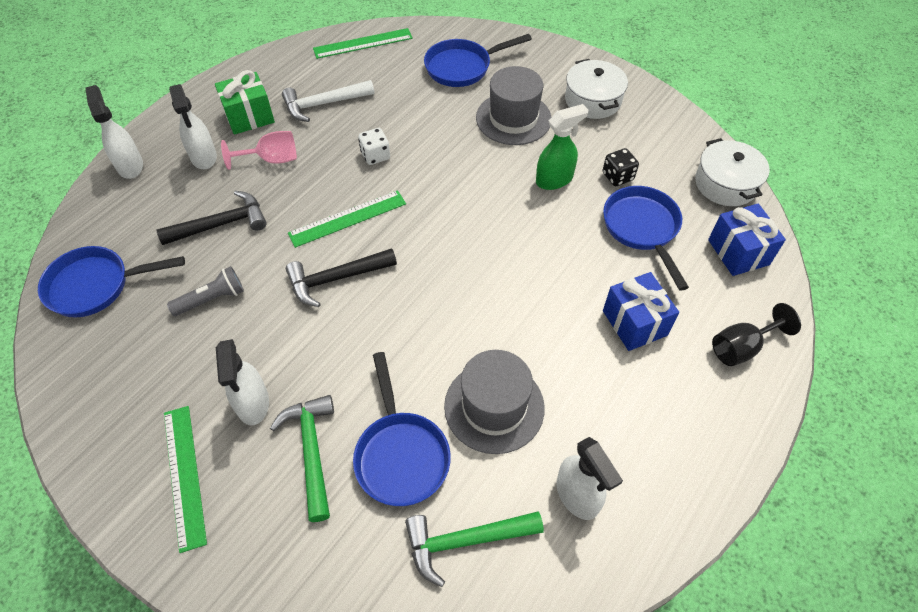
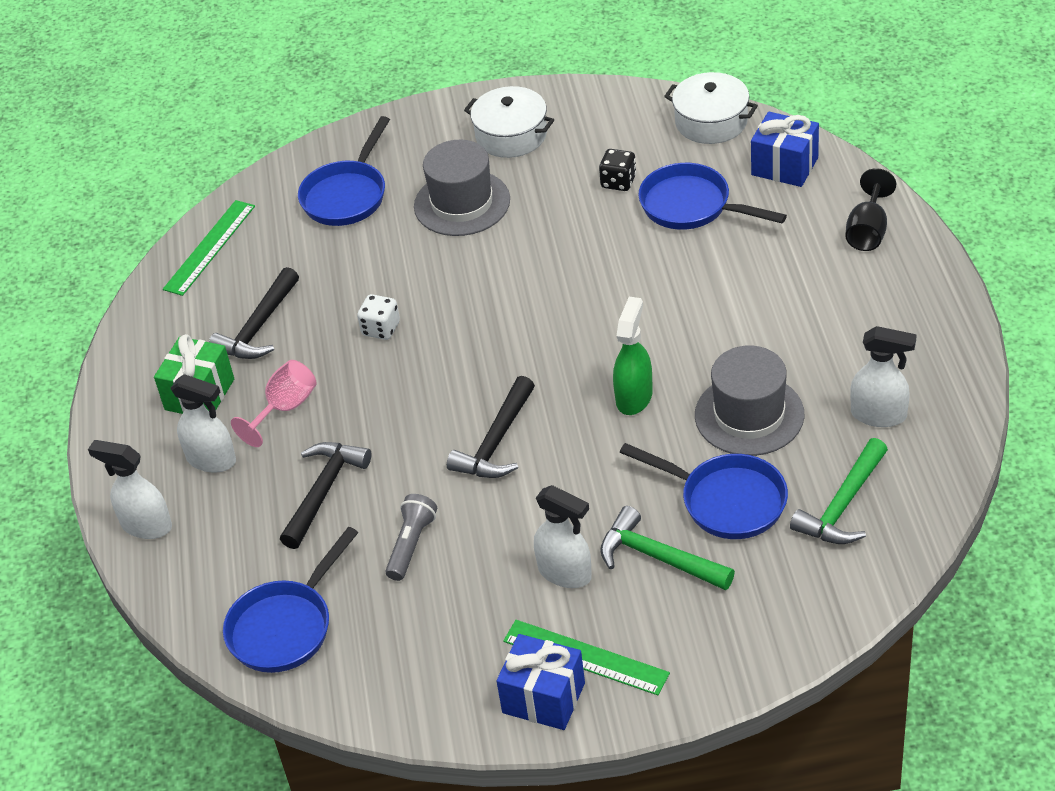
camera: 40 degrees left, 10 degrees down
white hammer [282,80,374,122] -> black hammer [209,267,299,359]
green ruler [288,190,406,248] -> none
green spray bottle [536,104,588,190] -> green spray bottle moved to [613,297,653,415]
blue gift [603,272,679,351] -> blue gift moved to [497,634,585,730]

